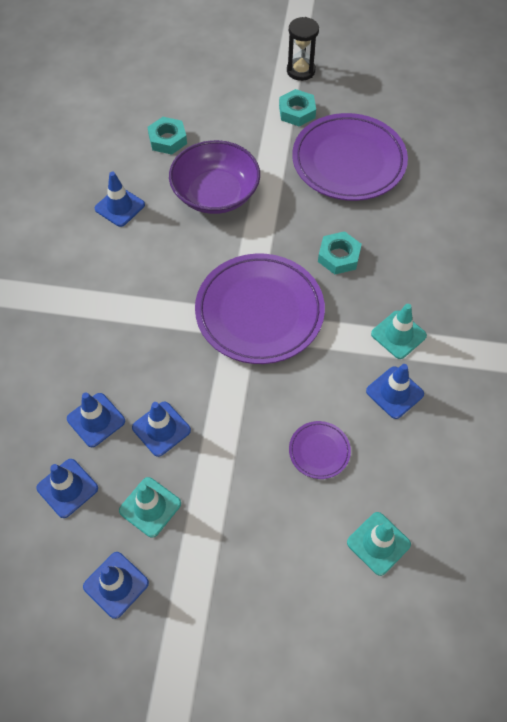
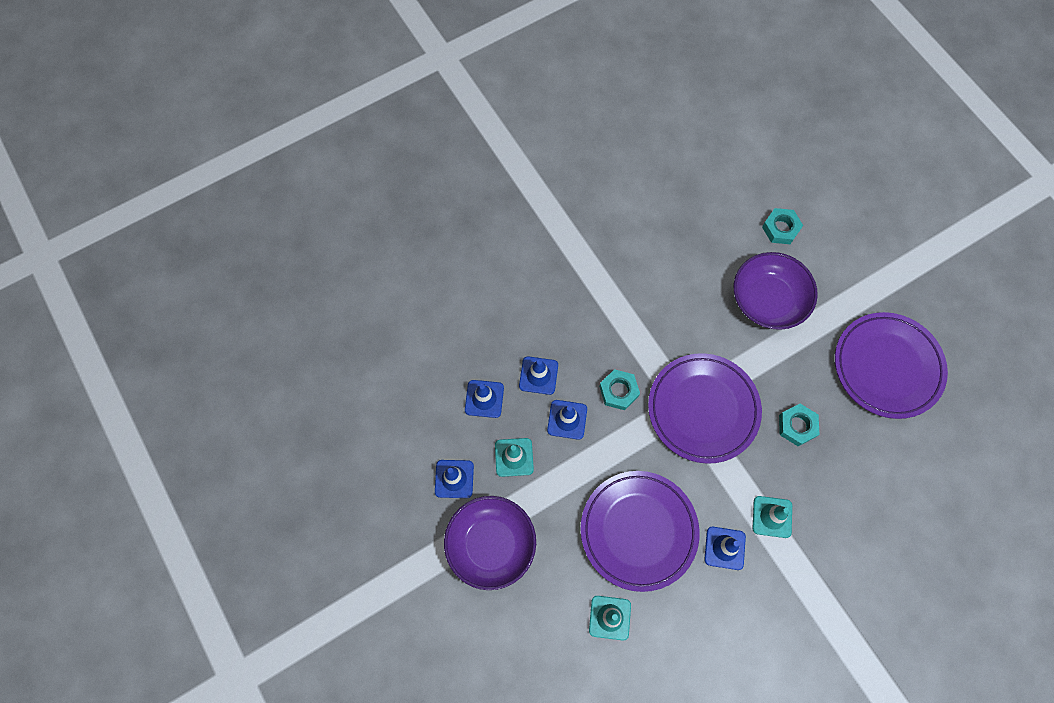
camera: 50 degrees right, 10 degrees up
blue traffic cone [95,172,145,227] -> none
turquoise nut [279,89,316,127] -> turquoise nut moved to [599,369,640,410]
black hourglass [287,17,319,81] -> none
purple plate [289,421,351,479] -> purple plate [580,471,700,592], size x2.30
none -> purple bowl [444,496,536,590]

